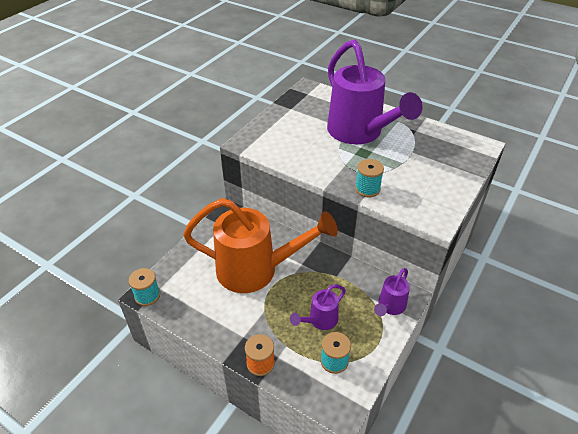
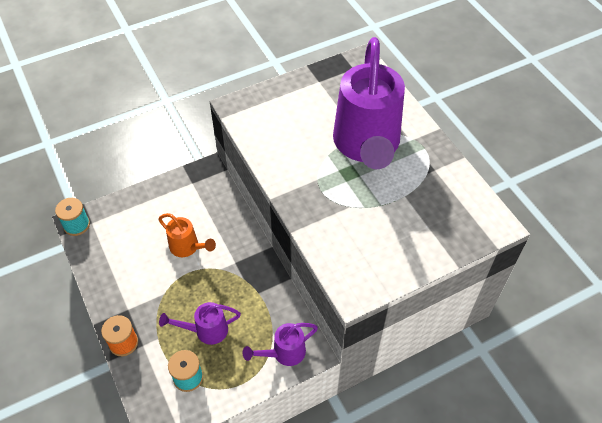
camera: 30 degrees right, 10 degrees up
orange watering can [183,198,338,293] -> orange watering can [158,213,216,257], size x0.45
turquoise spool [355,159,384,197] -> none

